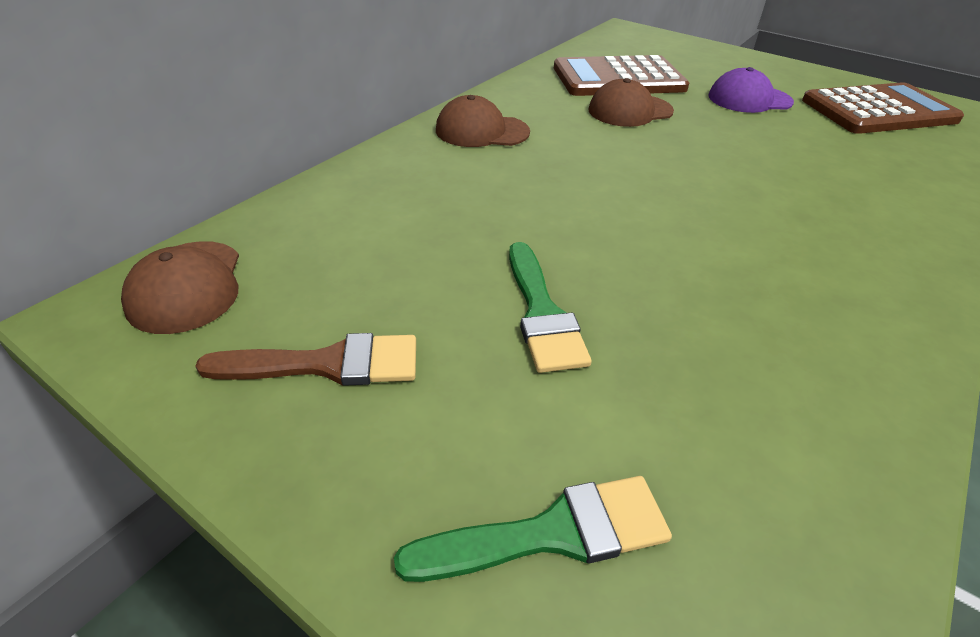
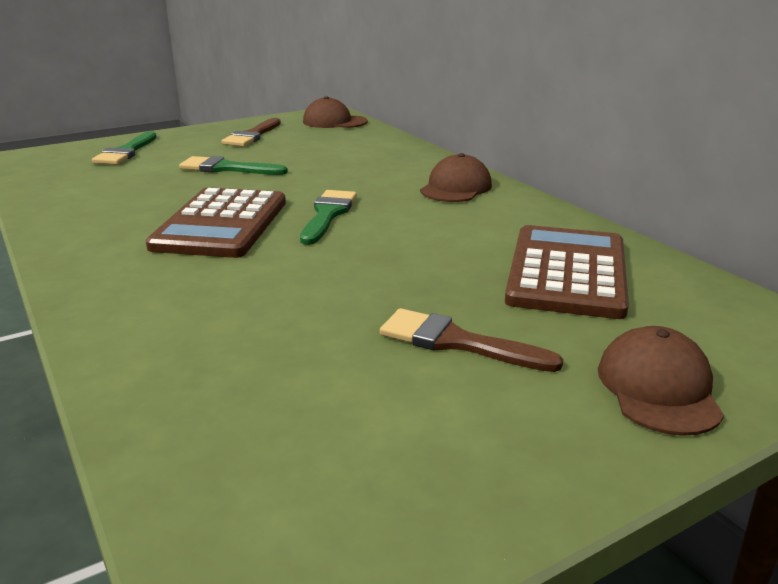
camera: 115 degrees right, 15 degrees down
brown cap [588,78,674,127] -> brown cap moved to [598,326,724,436]
purple cap [709,67,794,113] -> brown brush [380,308,564,372]
brown calculator [802,82,964,134] -> brown calculator moved to [146,187,286,258]
none -> green brush [300,190,357,245]

